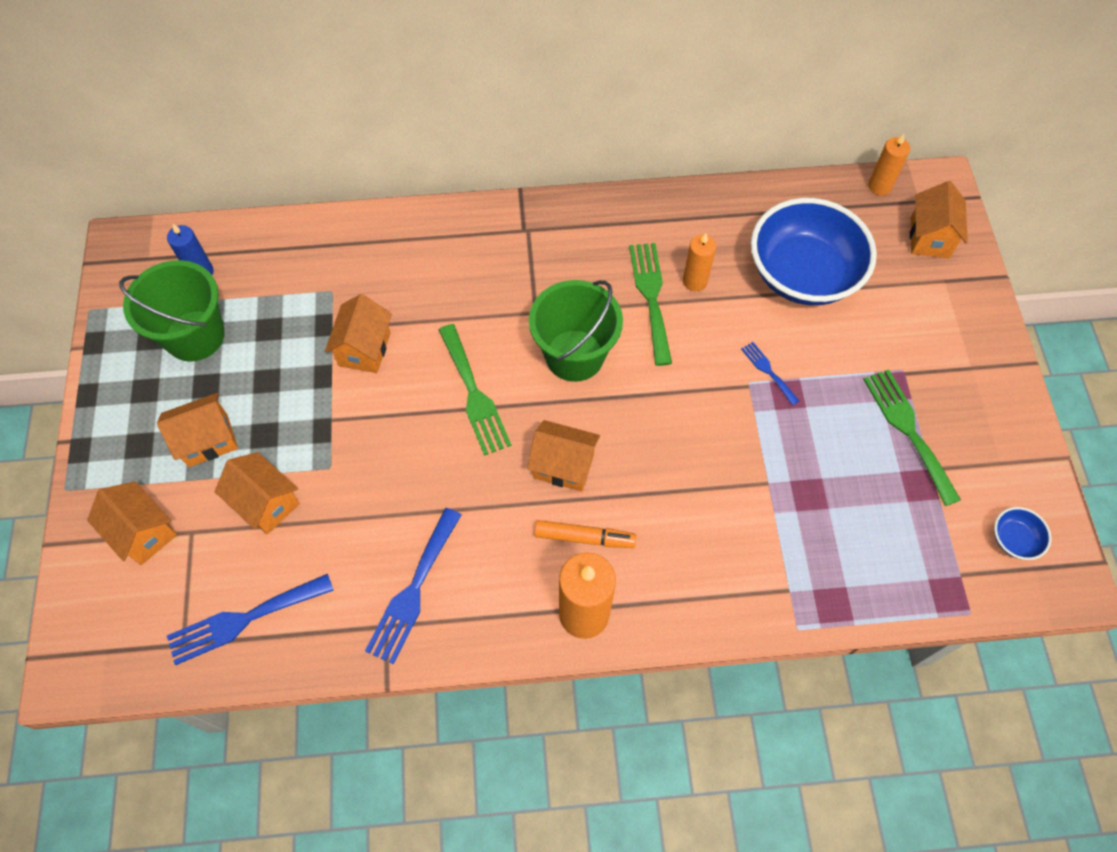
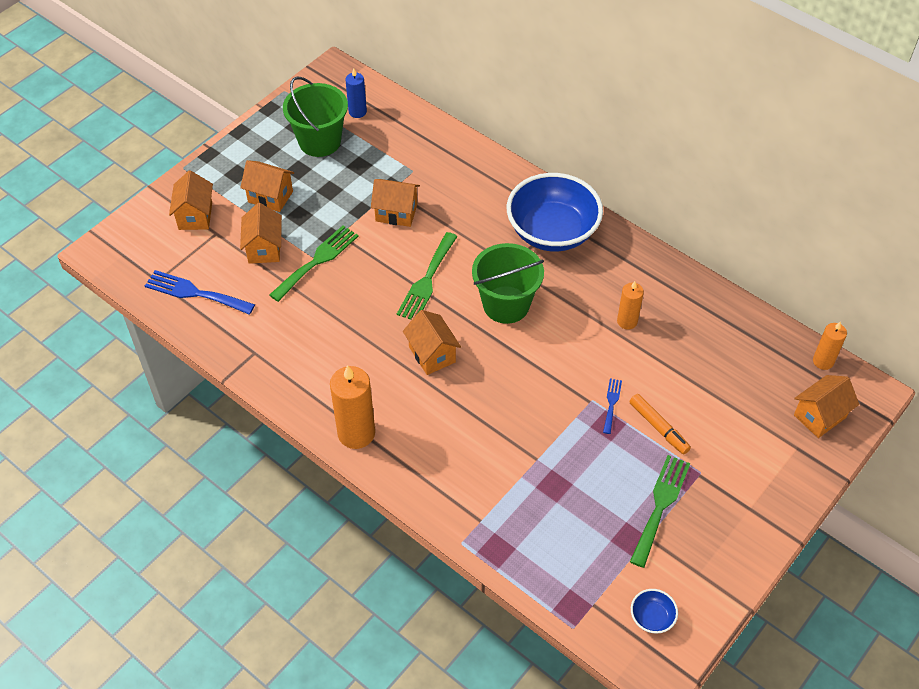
camera: 45 degrees right, 10 degrees down
orange house [325,294,392,373] -> orange house turned 45 degrees clockwise [371,179,420,227]
blue fork [365,508,461,664] -> none
orange marker [534,520,636,548] -> orange marker moved to [629,394,691,455]
green fork [629,243,672,366] -> green fork moved to [269,225,359,302]
blue bowl [751,198,877,305] -> blue bowl moved to [507,173,603,252]

